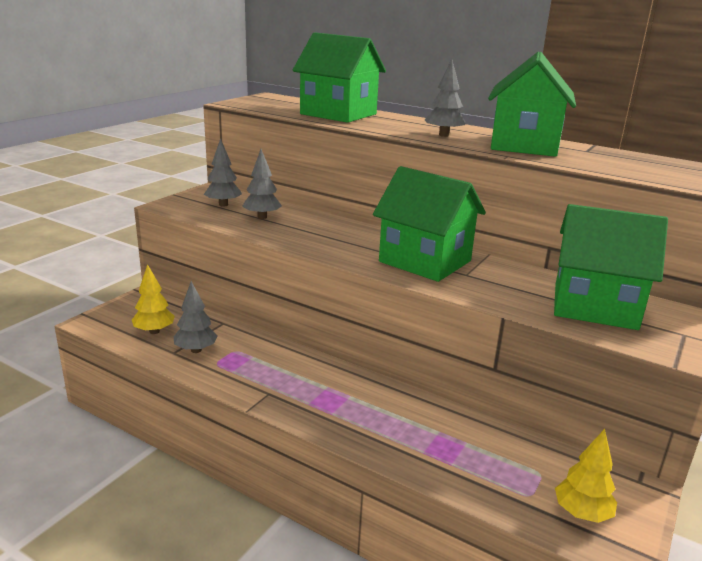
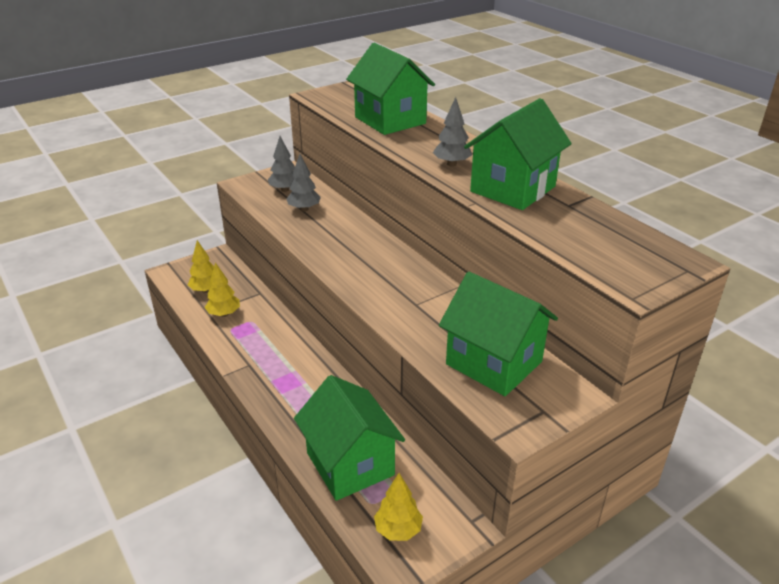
camera: 25 degrees right, 10 degrees up
grey tree [174,281,218,353] -> yellow tree [205,262,240,317]
green house [373,166,486,282] -> green house moved to [294,375,405,501]

